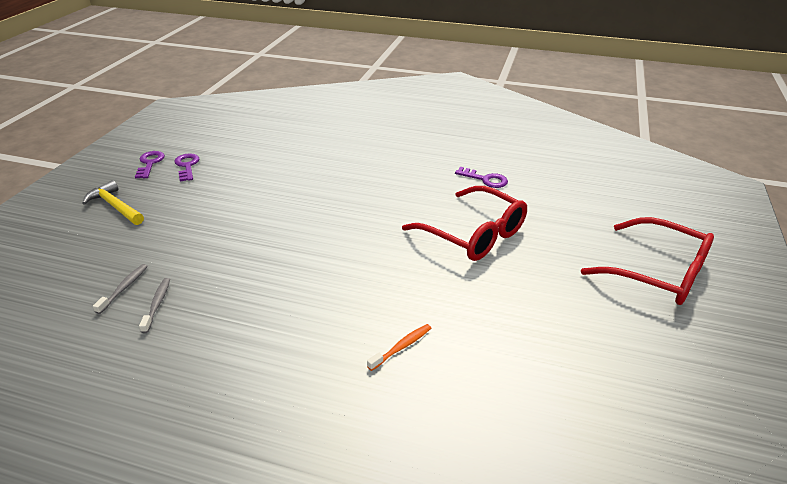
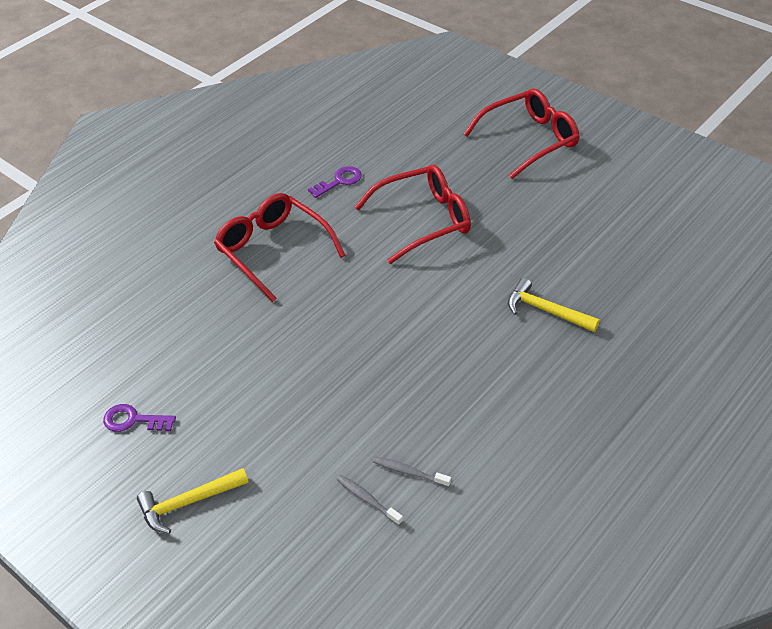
camera: 65 degrees left, 10 degrees up
purple key [135,151,165,178] -> none
orange toothbrush [367,324,431,371] -> yellow hammer [508,278,600,332]
none -> red glasses [214,193,345,302]

